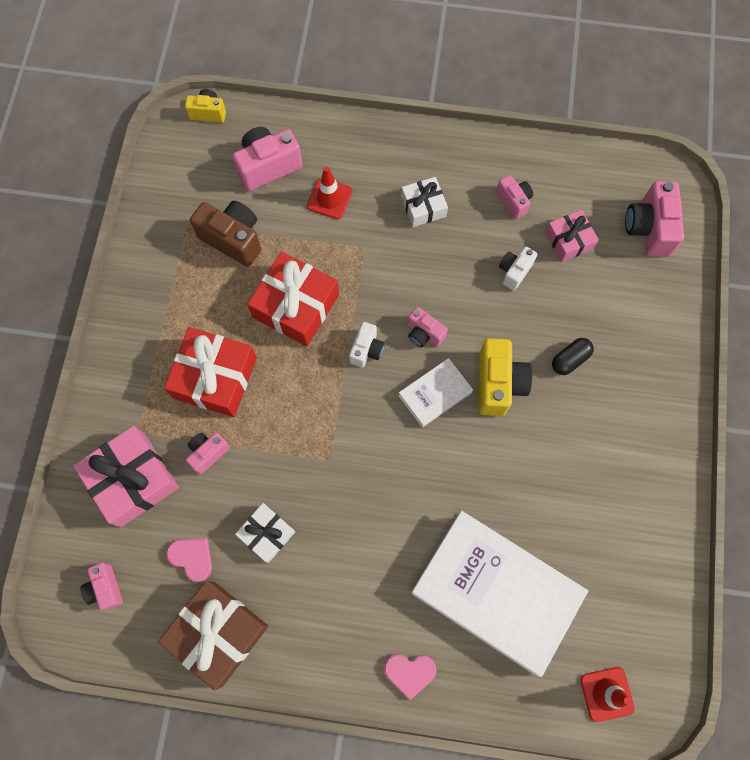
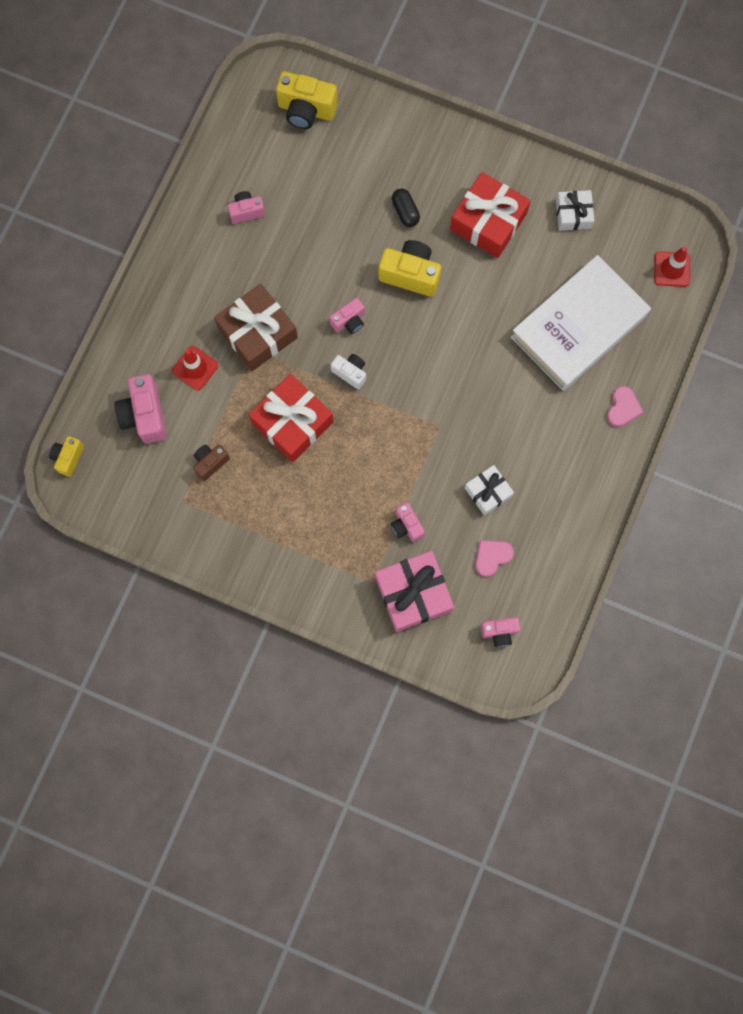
camera: 75 degrees left, 5 degrees up
brown gift [158,580,268,690] -> brown gift moved to [214,284,298,371]
red gift [164,327,257,417] -> red gift moved to [450,172,531,258]
brown camera [190,201,261,267] -> brown camera [193,445,230,481], size x0.59
white book [398,358,473,427] -> none
white gift [401,177,448,227] -> white gift moved to [556,190,595,231]
white camera [499,247,537,291] -> none
pink gift [545,210,599,262] -> none
pink camera [625,181,684,257] -> yellow camera [276,71,338,129]

